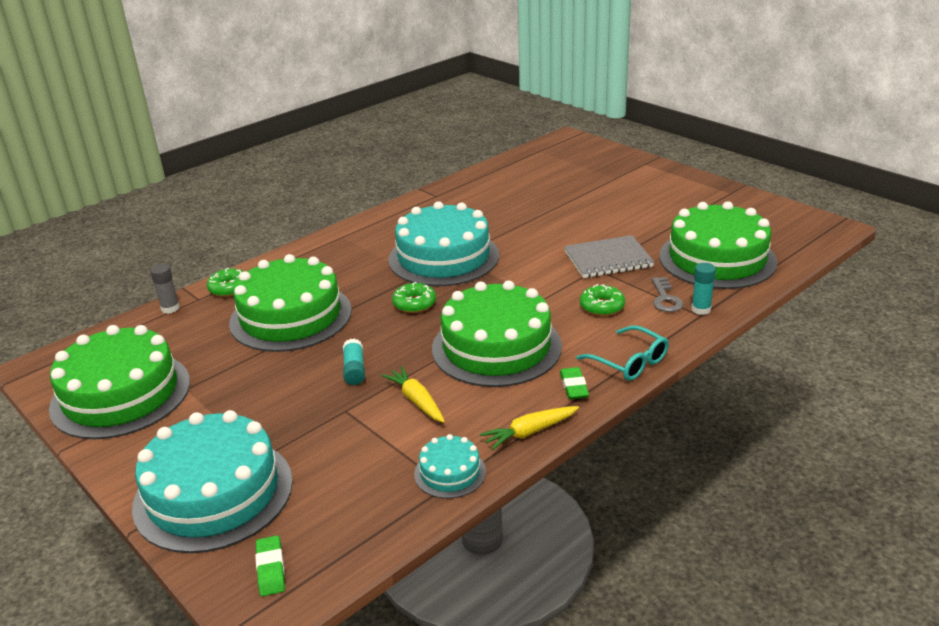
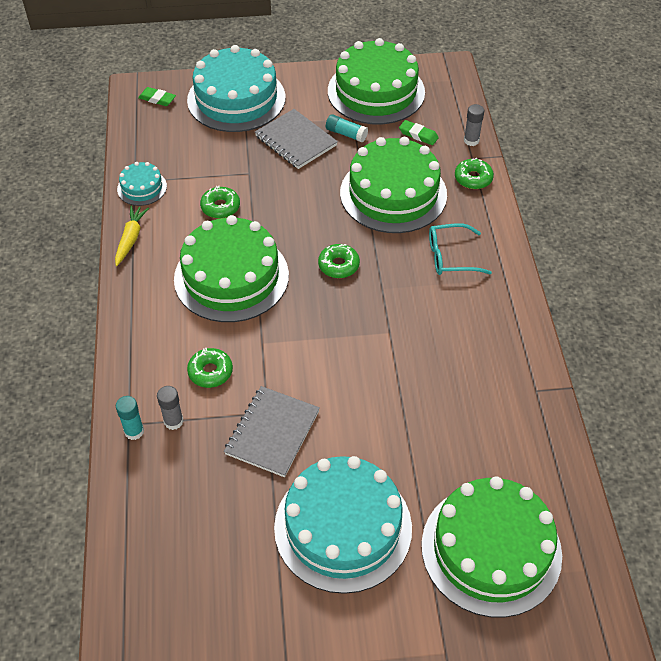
camera: 125 degrees right, 20 degrees up
turquoise glue stick [343,338,365,385] -> turquoise glue stick moved to [326,114,368,142]
yellow carrot [382,366,445,423] -> green donut [200,185,240,218]
turquoise cake [388,201,499,286] -> turquoise cake moved to [274,456,412,594]
green eraser [560,367,589,399] -> green eraser moved to [399,120,439,145]
turquoise glasses [576,325,669,381] -> turquoise glasses moved to [429,223,492,275]
grey key [652,277,683,312] -> grey glue stick [157,386,184,430]
green cake [659,201,778,289] -> green cake moved to [421,476,562,618]
none -> grey notebook [255,109,338,169]

